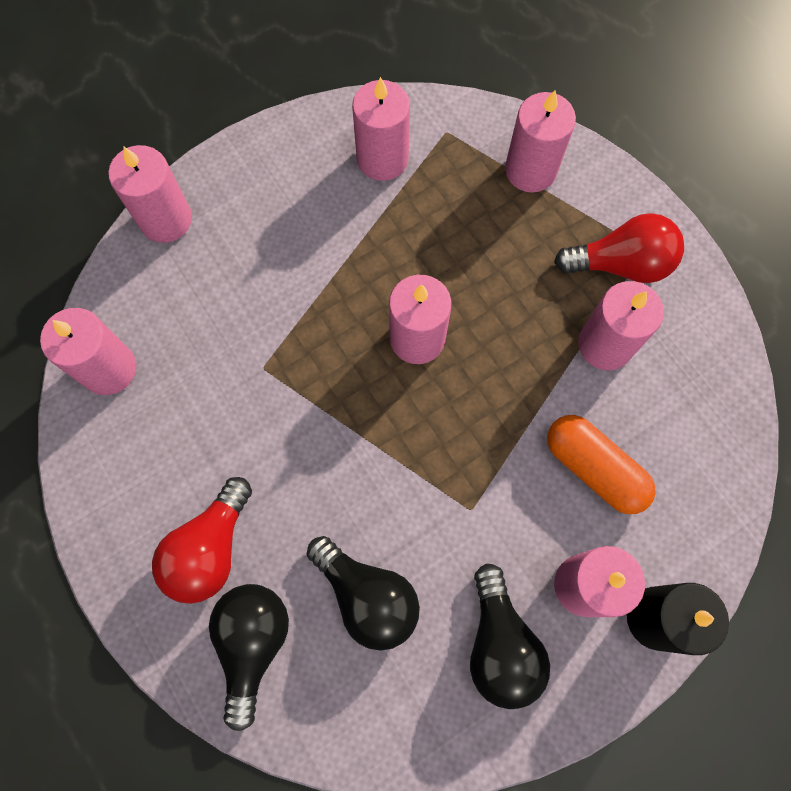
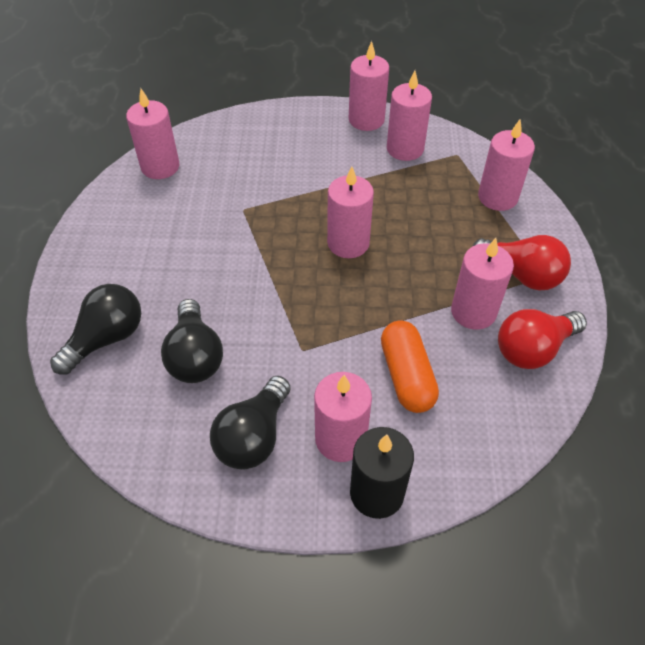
camera: 35 degrees right, 20 degrees down
pink candle [108,145,192,243] -> pink candle moved to [349,41,389,131]
red light bulb [152,477,252,604] -> red light bulb moved to [498,309,587,369]

